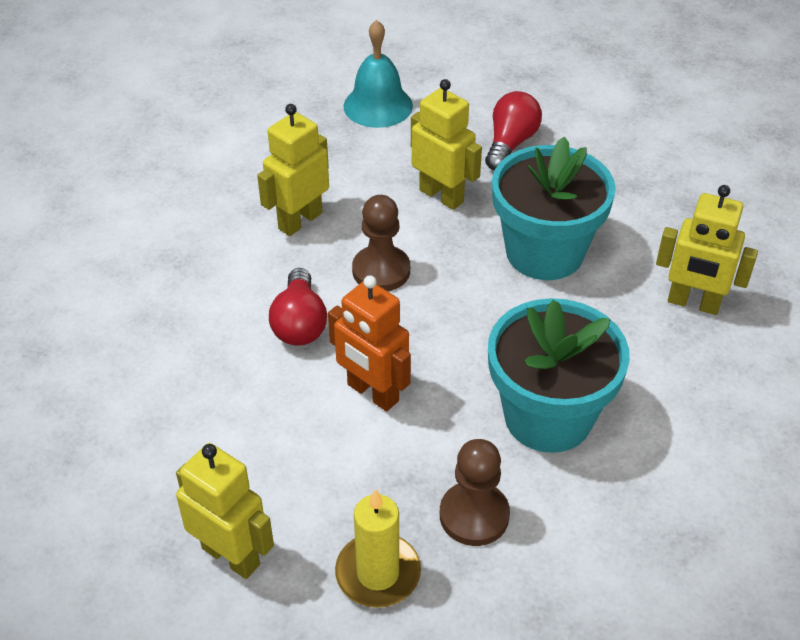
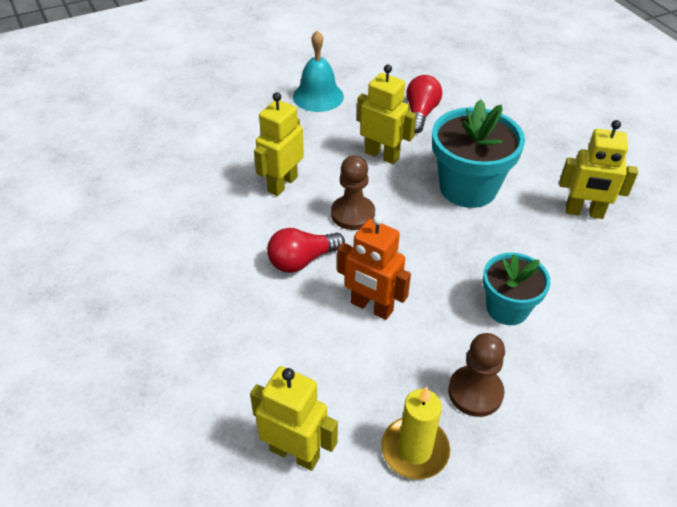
camera: 10 degrees left, 0 degrees up
red light bulb [269,268,327,346] -> red light bulb turned 75 degrees clockwise [267,228,345,273]
turquoise flower pot [488,298,630,453] -> turquoise flower pot [483,253,550,325], size x0.63

